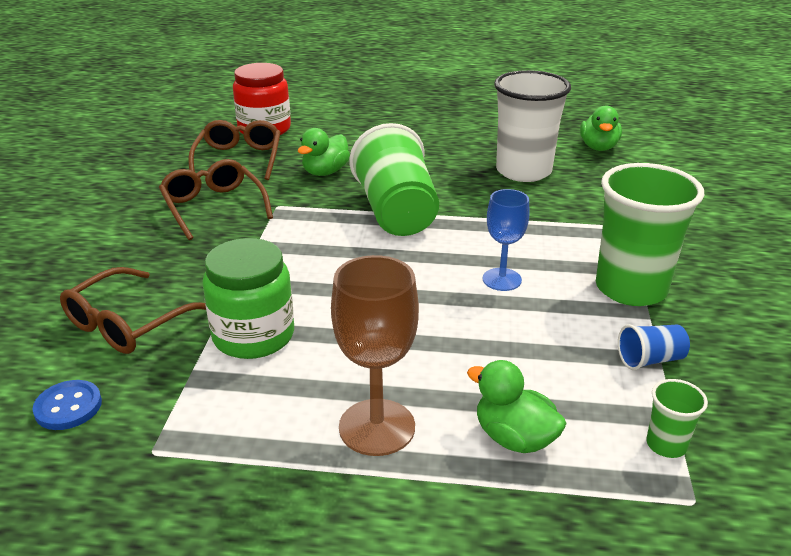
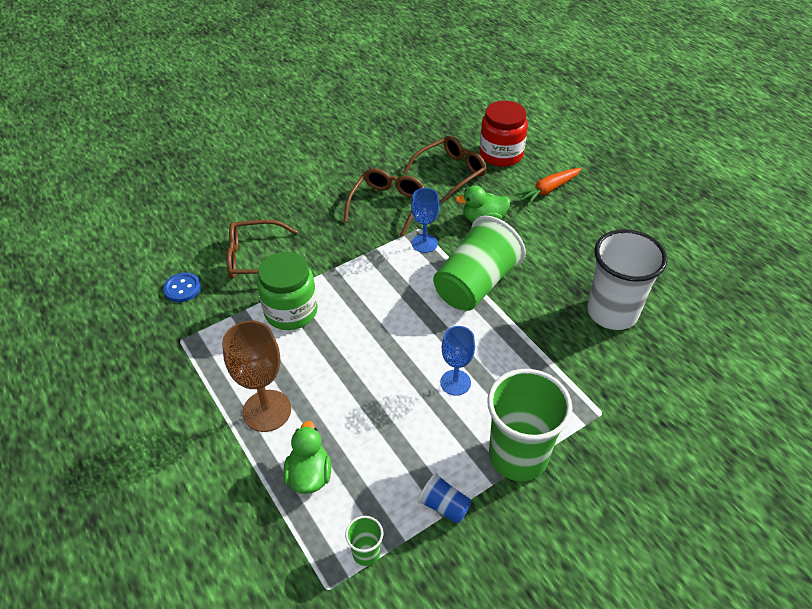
camera: 50 degrees right, 15 degrees up
green duck [580,105,622,151] -> none
none -> blue goblet [411,188,439,253]
none -> orange carrot [514,168,582,206]

